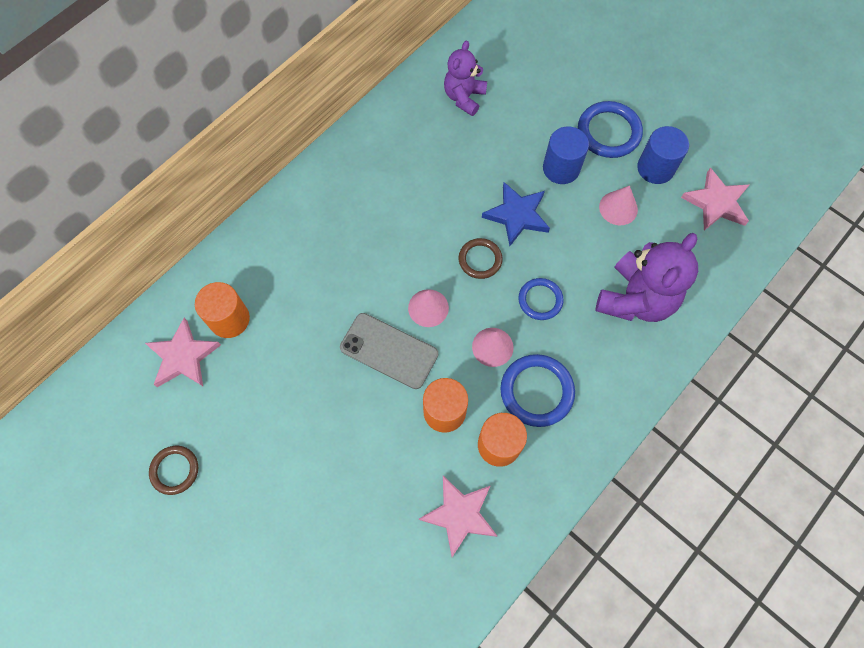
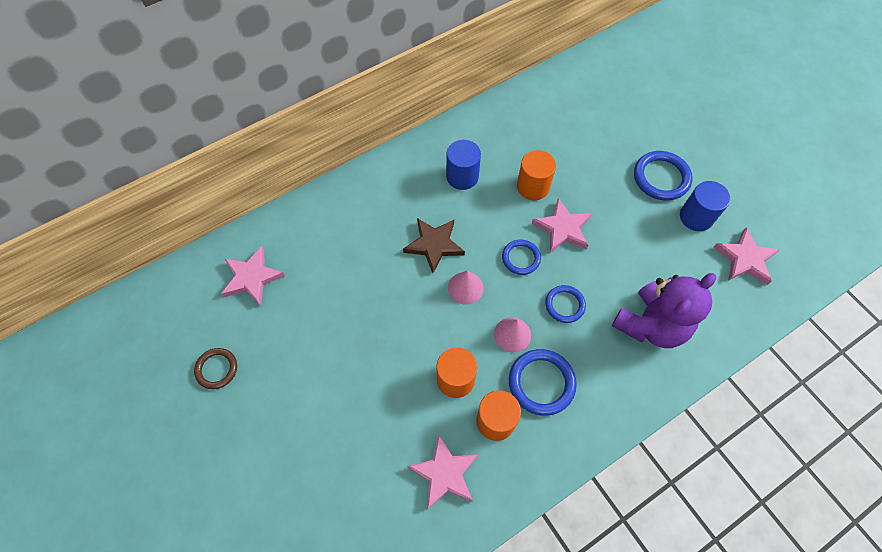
camera: 15 degrees right, 5 degrees down
orange cylinder [195,282,250,338] -> orange cylinder moved to [517,150,556,200]
grey phone [340,313,438,389] -> none
purple teddy bear [444,40,487,116] -> none
brown ring [459,238,503,279] -> blue ring [502,240,541,275]
blue star [482,182,550,246] -> pink star [532,198,592,253]
blue cylinder [543,126,589,184] -> blue cylinder moved to [446,140,481,190]
pink cone [599,186,638,225] -> none
none -> brown star [403,218,465,273]

